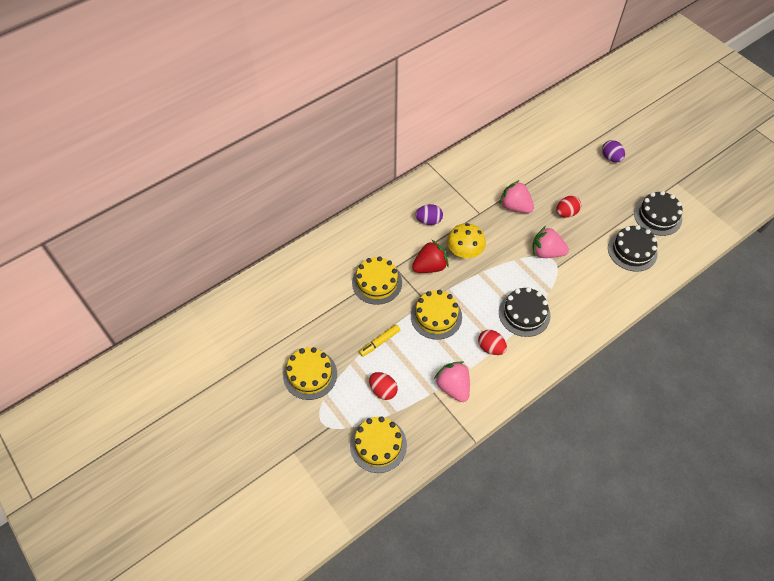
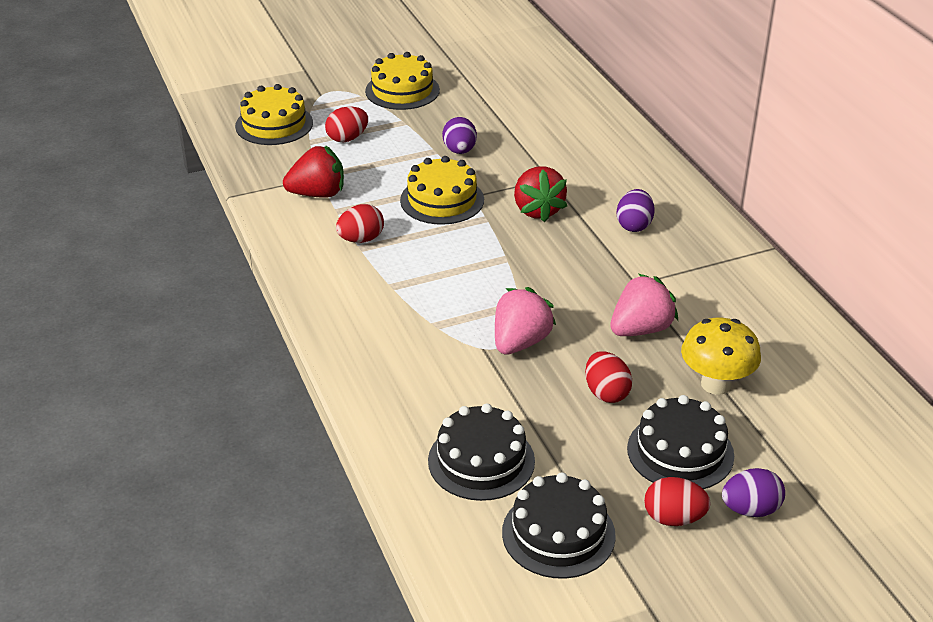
camera: 105 degrees right, 20 degrees down
yellow cake [352,256,402,305] -> none
yellow marker [359,324,400,357] -> none
pink strawberry [434,361,470,402] -> red strawberry [283,145,344,198]
yellow mushroom [447,223,486,260] -> yellow mushroom moved to [681,318,761,395]
black cake [499,287,551,337] -> black cake moved to [627,395,734,489]
none -> purple egg [442,117,477,154]
none -> red egg [644,477,711,526]

